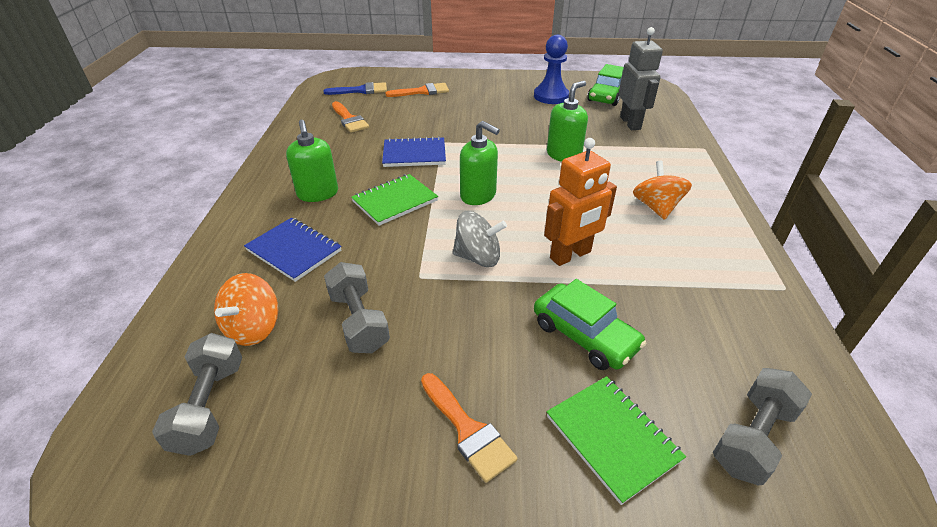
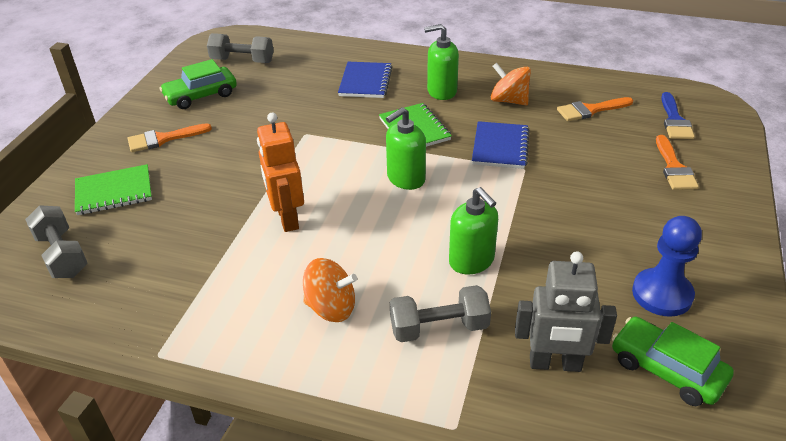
camera: 105 degrees right, 0 degrees up
orange spinning top [214,273,278,346] -> orange spinning top moved to [491,63,531,105]
blue notebook [244,218,341,282] -> blue notebook turned 45 degrees counterclockwise [338,62,392,98]
grey dumbbell [324,262,390,353] -> grey dumbbell moved to [390,285,491,342]
grey spinning top [453,211,507,267] -> none
green car [534,279,646,370] -> green car moved to [159,59,237,109]

